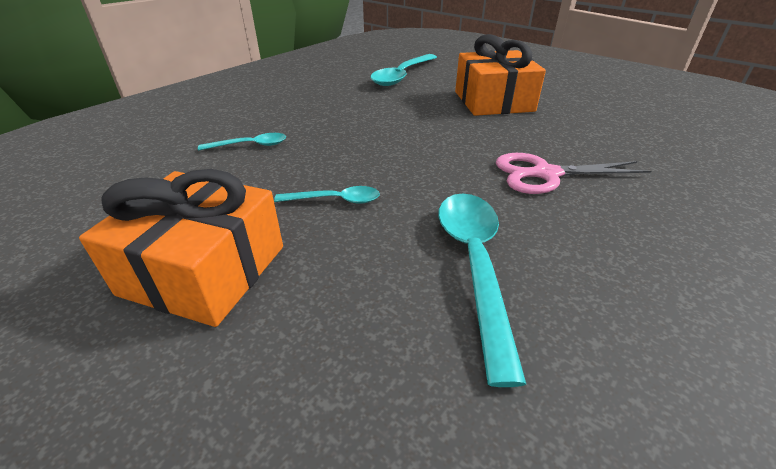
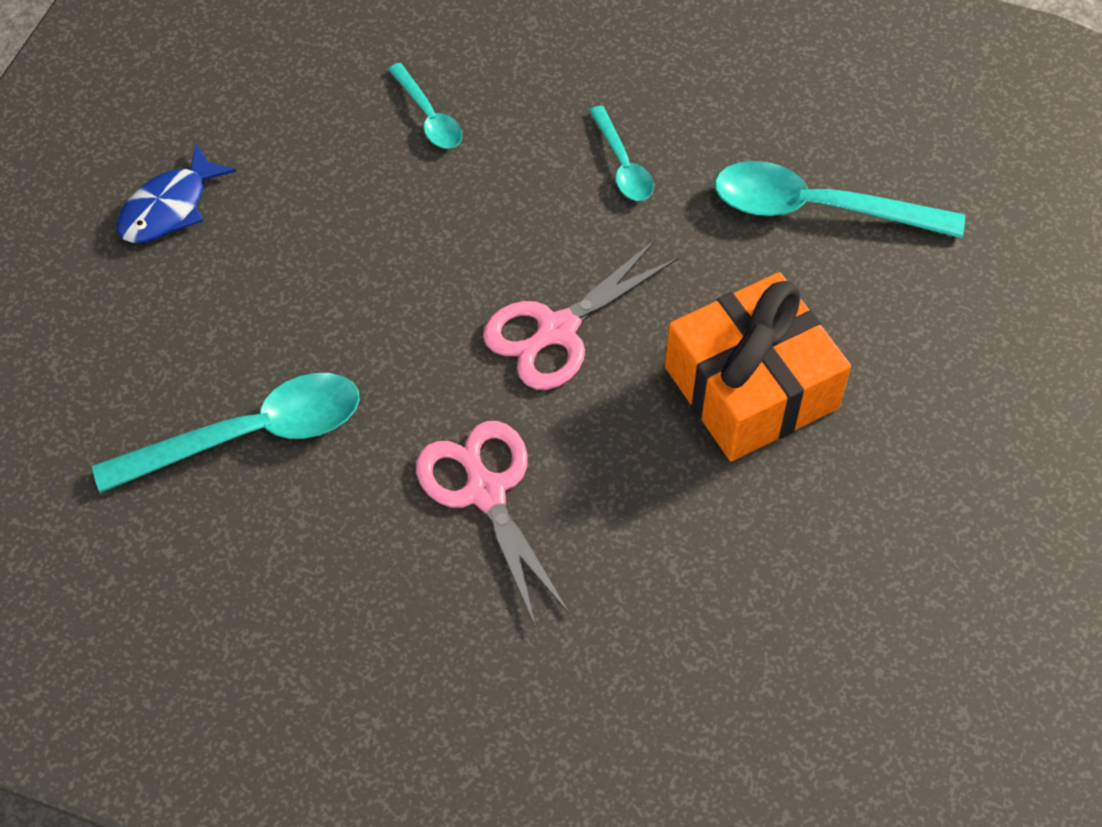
camera: 70 degrees right, 20 degrees up
orange gift [79,169,283,327] -> blue fish [117,144,237,243]
turquoise spoon [274,186,380,204] -> turquoise spoon moved to [589,106,654,201]
none -> pink scissors [483,239,679,390]

